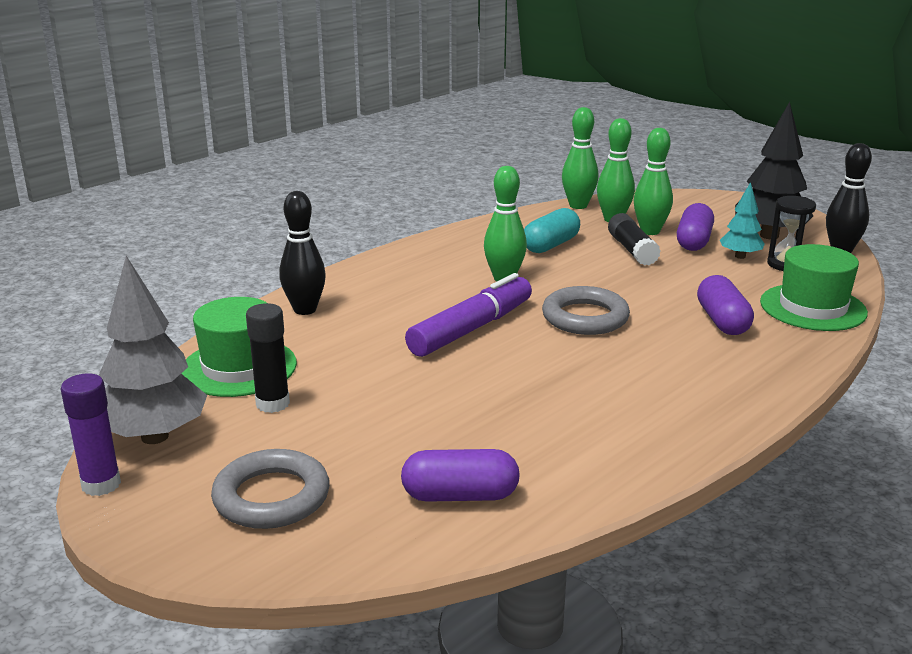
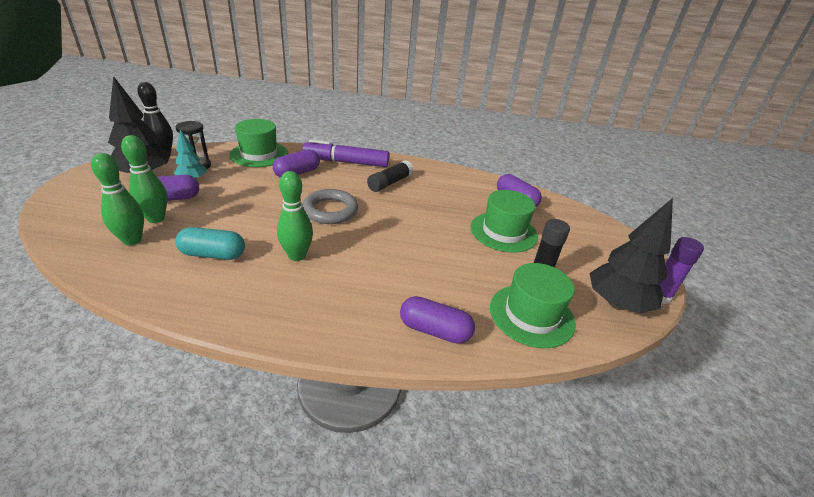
camera: 130 degrees left, 10 degrees up
grey tree [98,256,207,444] -> black tree [590,198,673,314]
grey ring [211,449,330,529] -> none
black bowling pin [280,191,326,315] -> purple capsule [400,296,475,344]
purple marker [405,273,532,357] -> purple marker moved to [302,139,389,167]
green bowling pin [562,107,598,209] -> none
black glue stick [608,213,661,266] -> black glue stick moved to [367,160,413,192]
none -> green hat [471,190,538,252]

